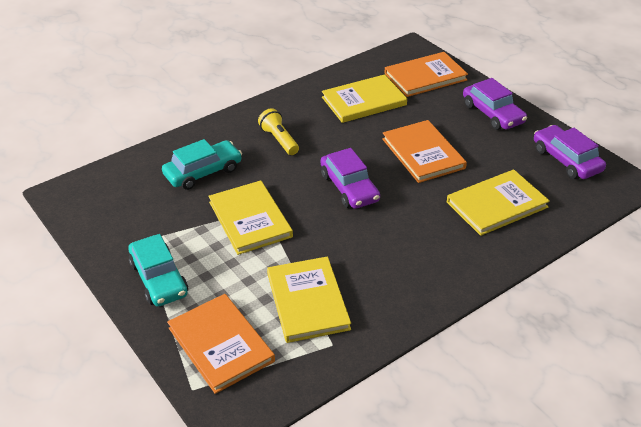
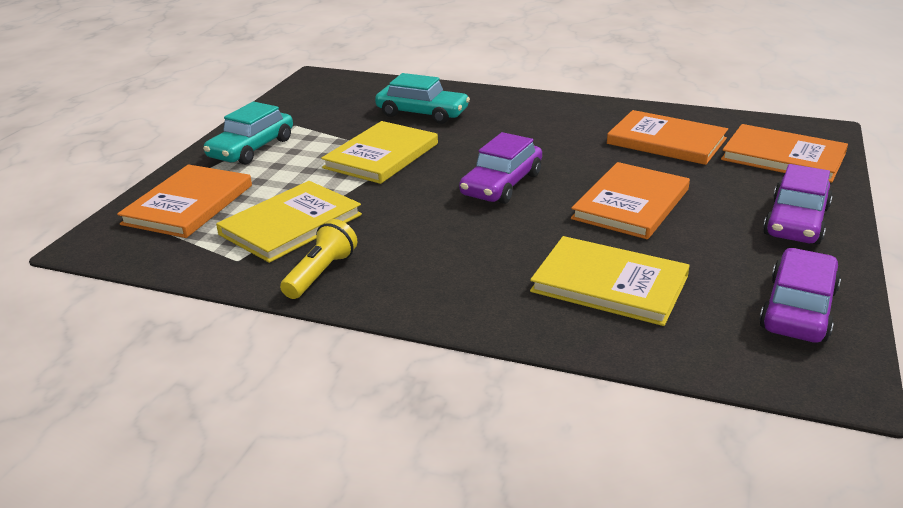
camera: 55 degrees right, 10 degrees down
yellow flashlight [258,108,299,155] -> yellow flashlight moved to [280,219,357,299]
yellow book [322,74,407,123] -> orange book [607,110,728,165]

